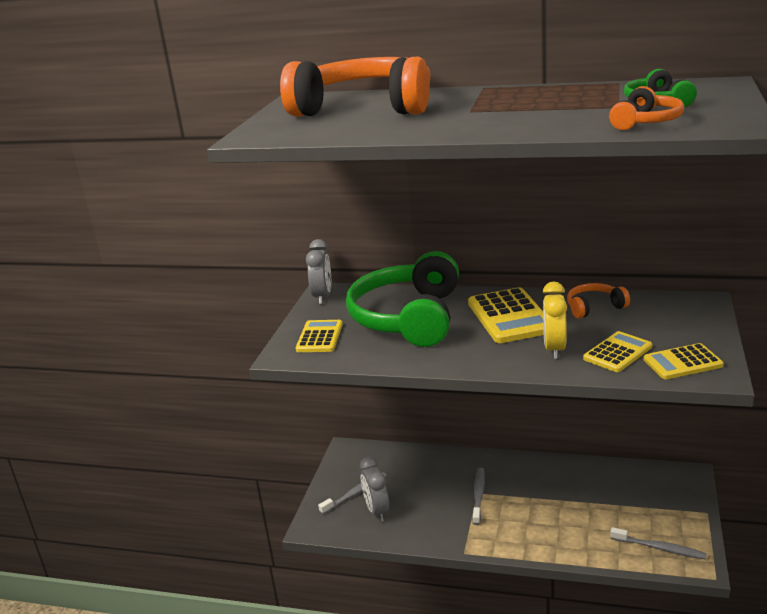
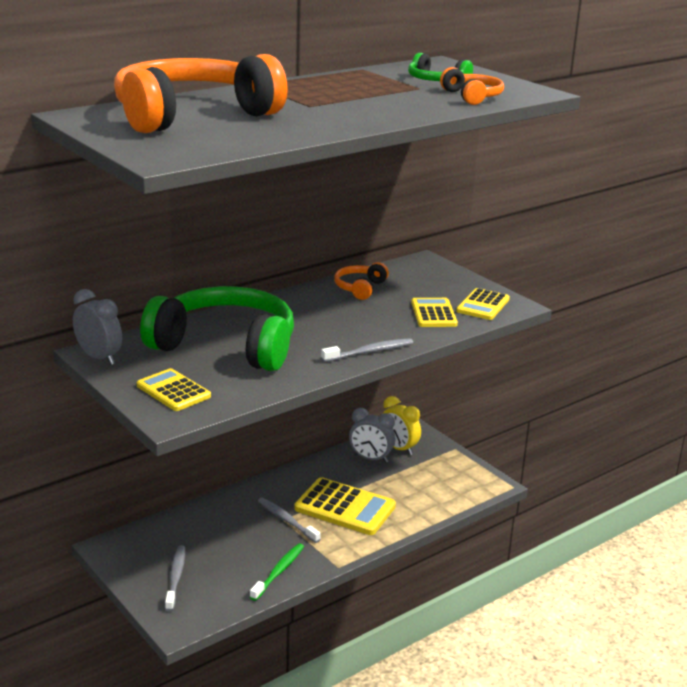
camera: 55 degrees left, 0 degrees up
green headphones [346,251,459,347] -> green headphones turned 150 degrees clockwise [140,286,294,371]
grey clock [360,457,389,522] -> grey clock moved to [349,408,395,463]
yellow calculator [468,287,544,343] -> yellow calculator moved to [294,477,396,535]
yellow clock [543,281,567,359] -> yellow clock moved to [383,396,421,455]
grey toothbrush [610,527,707,560] -> grey toothbrush moved to [321,338,413,362]
none -> green toothbrush [250,543,304,601]

